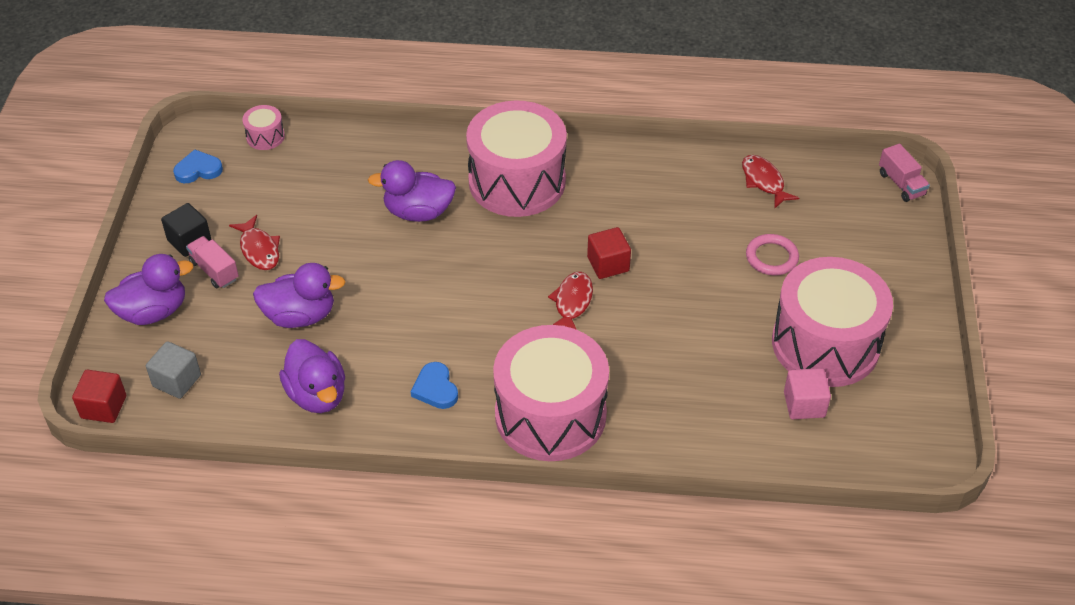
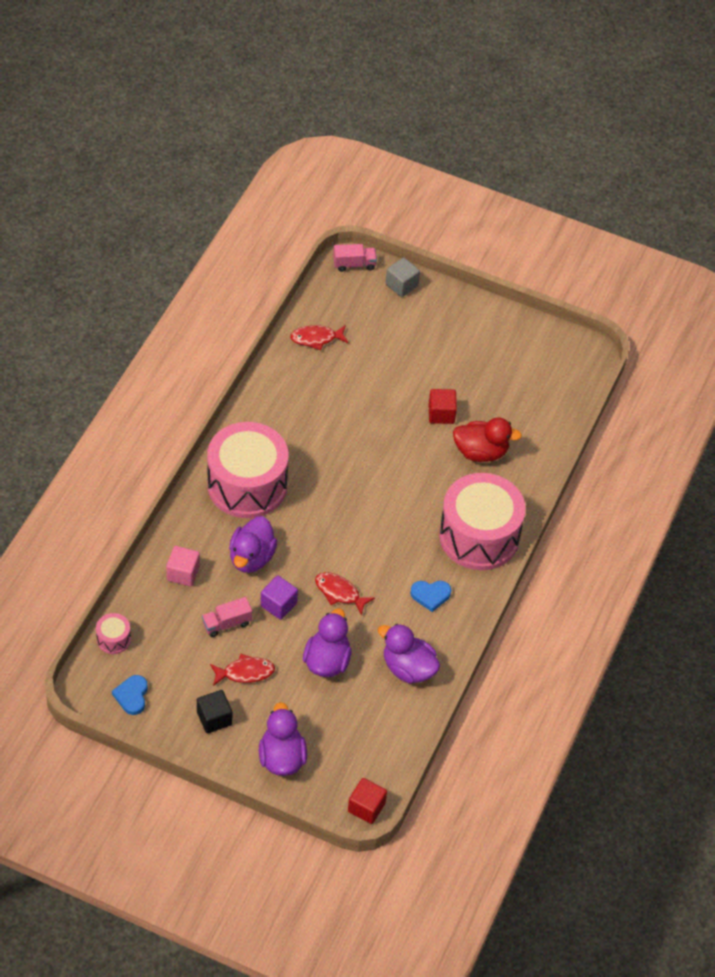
camera: 75 degrees left, 5 degrees up
grey cube [146,341,201,399] -> grey cube moved to [386,257,420,297]
pink truck [186,236,239,288] -> pink truck moved to [202,597,252,637]
purple duck [279,339,345,413] -> purple duck turned 135 degrees counterclockwise [378,624,440,684]
red fish [548,272,593,330] -> red fish moved to [315,572,375,615]
red cube [587,227,631,279] -> red cube moved to [429,389,457,424]
pink ring [746,234,799,275] -> none
pink drum [772,257,893,387] -> none
pink cube [784,368,831,419] -> pink cube moved to [166,546,200,587]
none -> purple cube [260,575,298,620]
none -> red duck [453,418,522,462]

